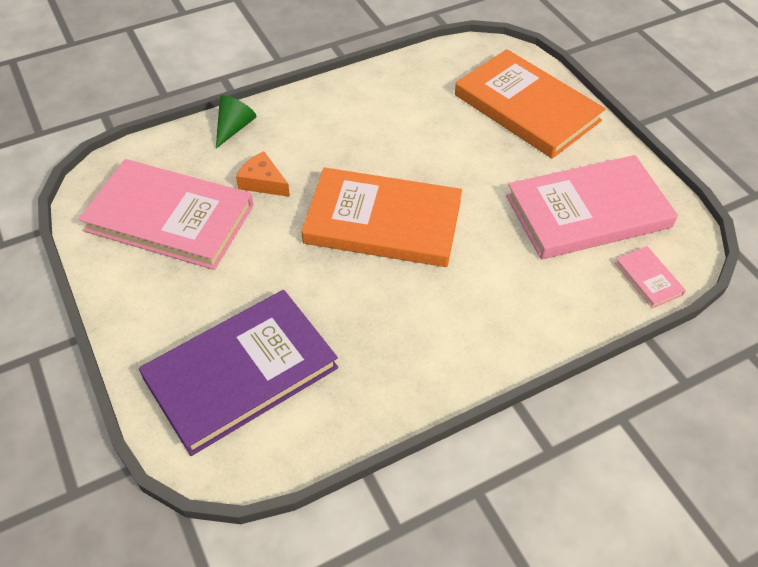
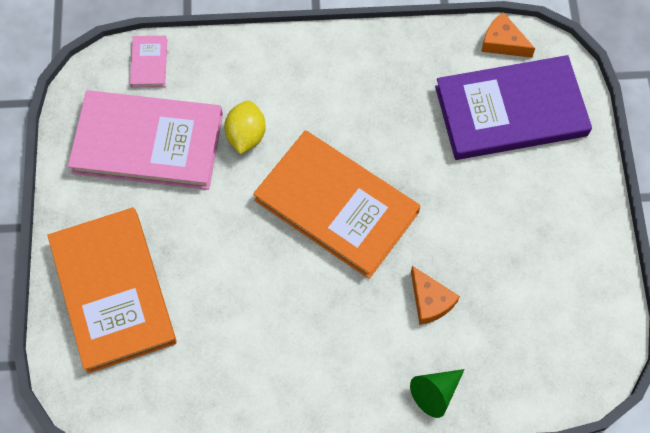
camera: 155 degrees left, 15 degrees up
pink book [78,159,253,270] -> none
none -> yellow lemon [224,101,266,154]
none -> orange cheese [481,12,535,58]

